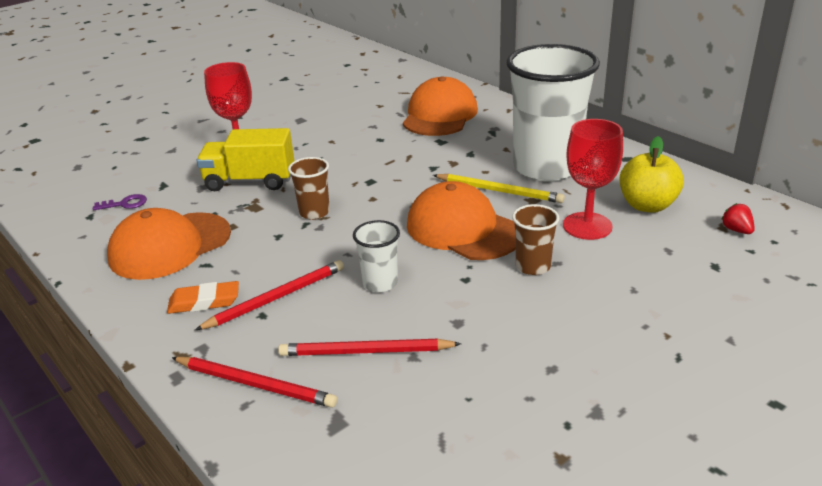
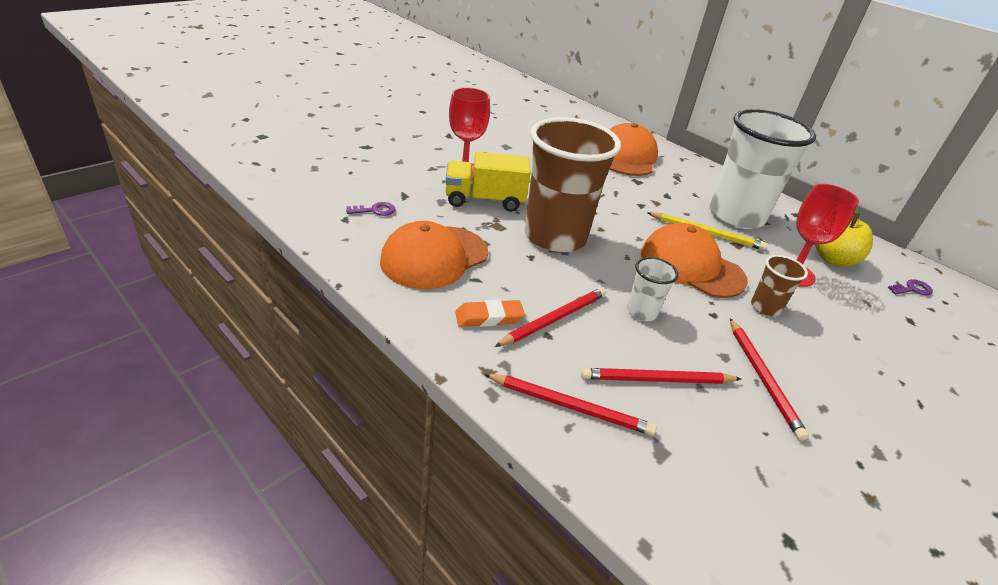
camera: 10 degrees left, 5 degrees up
brown cup [288,157,330,220] -> brown cup [525,117,621,253], size x2.30
red strawberry [721,203,755,234] -> purple key [888,279,933,295]
none -> red pencil [730,318,809,441]

